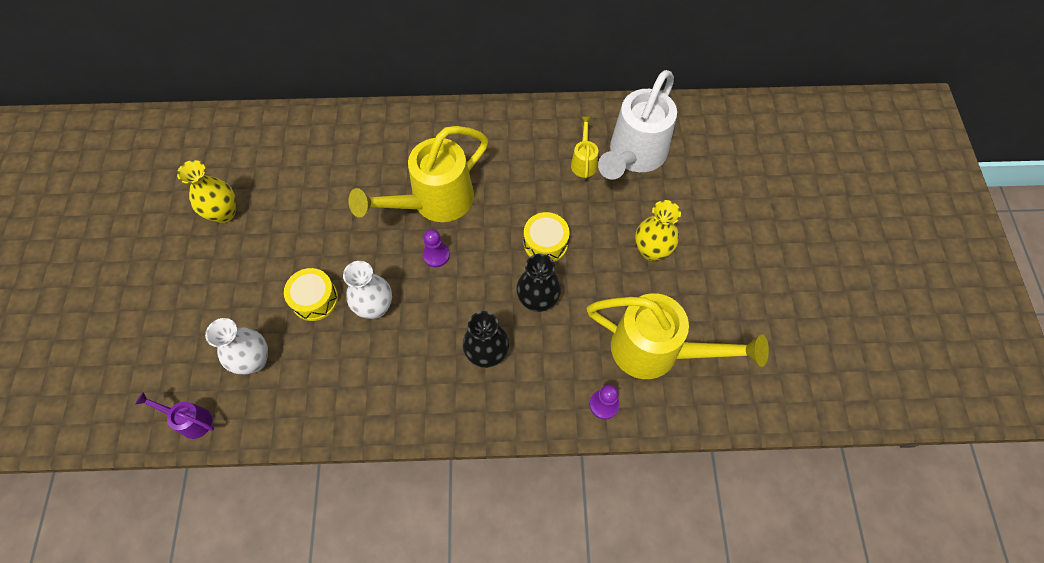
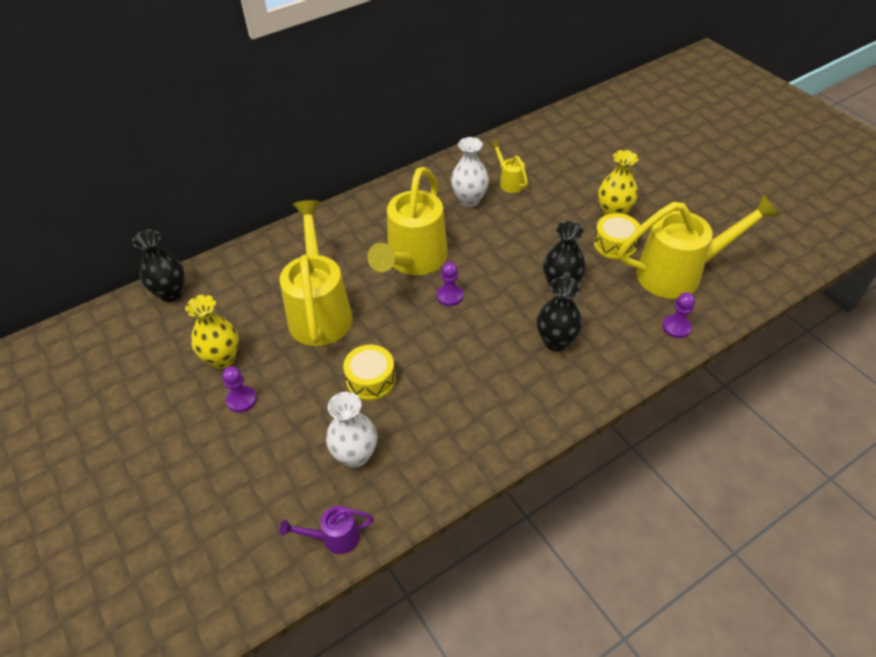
camera: 30 degrees left, 15 degrees down
white vase [343,261,392,319] -> white vase moved to [451,137,489,207]
yellow drum [524,212,570,262] -> yellow drum moved to [594,213,640,260]
white watering can [598,70,677,180] -> none
none -> black vase [132,230,185,302]
none -> purple pawn [222,366,257,413]
none -> yellow watering can [279,200,353,346]

